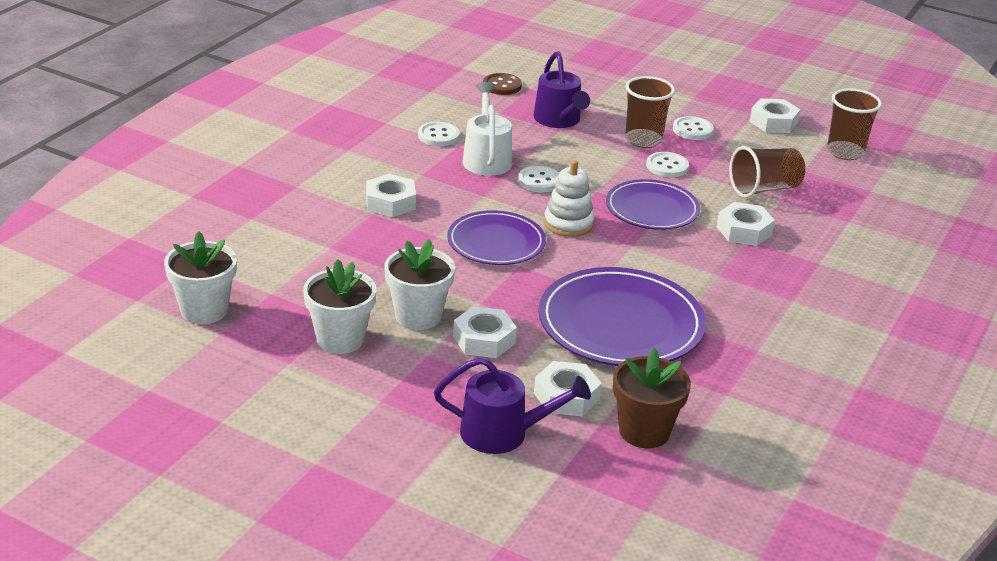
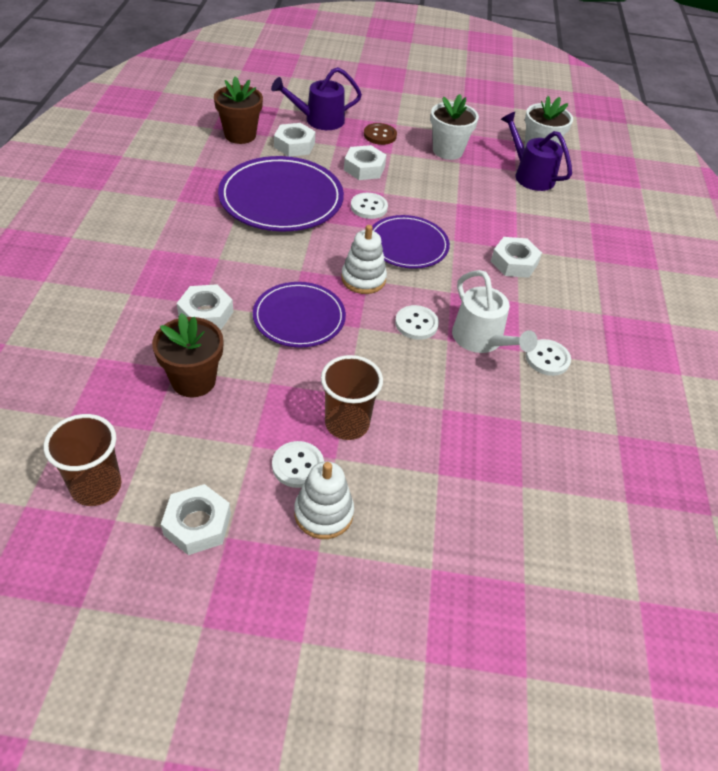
camera: 155 degrees right, 15 degrees up
white flower pot [384,239,455,330] -> none
brown button [483,73,522,95] -> brown button moved to [364,123,397,145]
purple watering can [534,51,590,128] -> purple watering can moved to [501,112,572,191]
white button [646,152,689,177] -> white button moved to [351,193,388,219]
brown cup [729,146,806,198] -> brown flower pot [152,313,223,397]
none -> white stacking toy [294,461,354,539]

